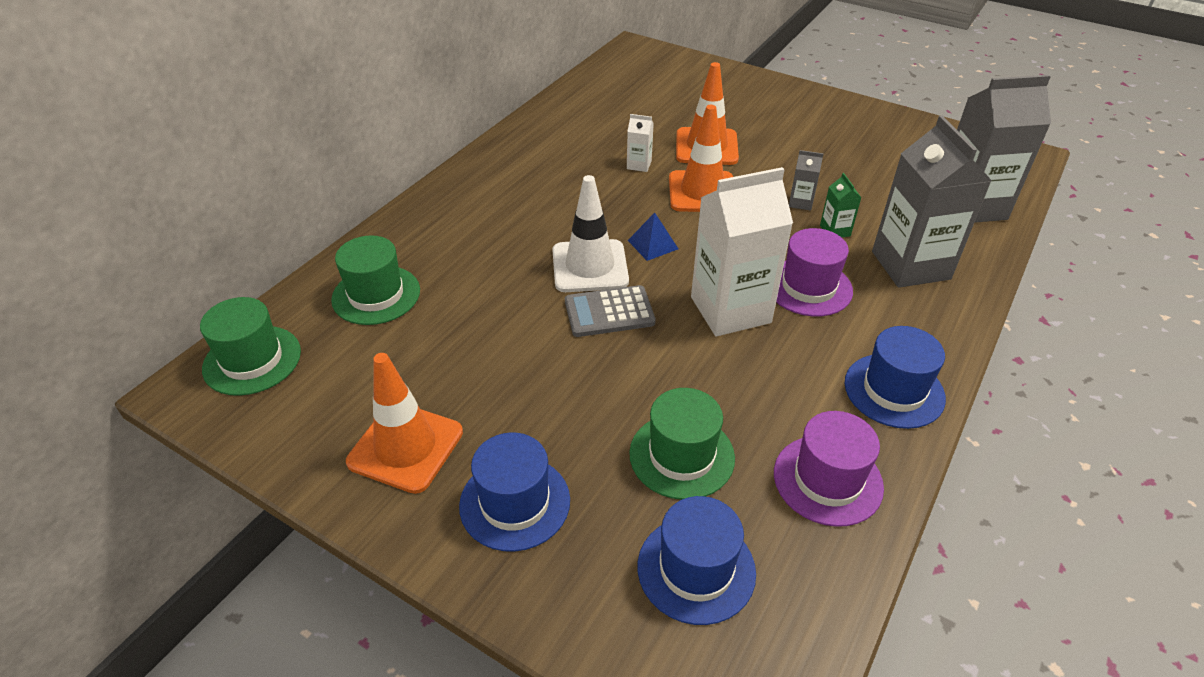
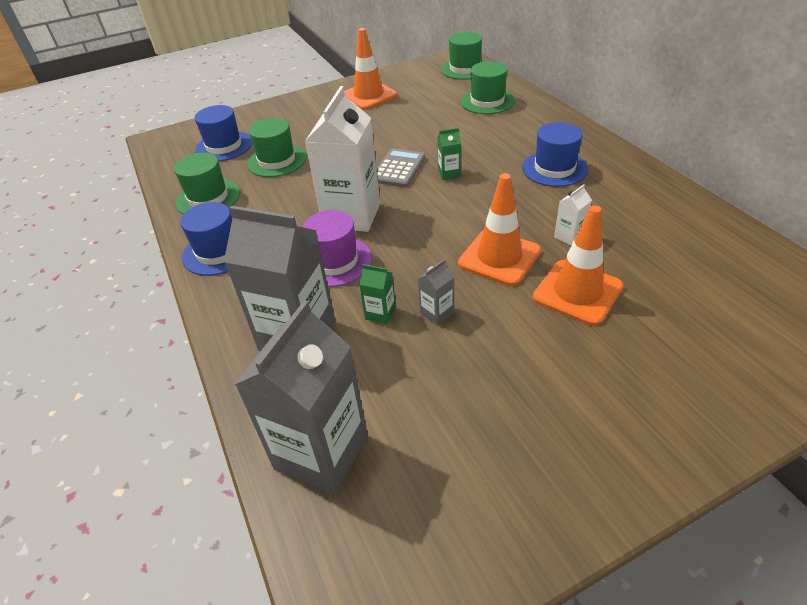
camera: 125 degrees right, 0 degrees up
blue hat [459,433,570,552] -> blue hat moved to [522,122,588,187]
white traffic cone [552,175,629,292] -> green carton [437,128,461,180]
blue pyramid [627,213,678,261] -> none
purple hat [774,411,884,527] -> green hat [174,153,240,214]

